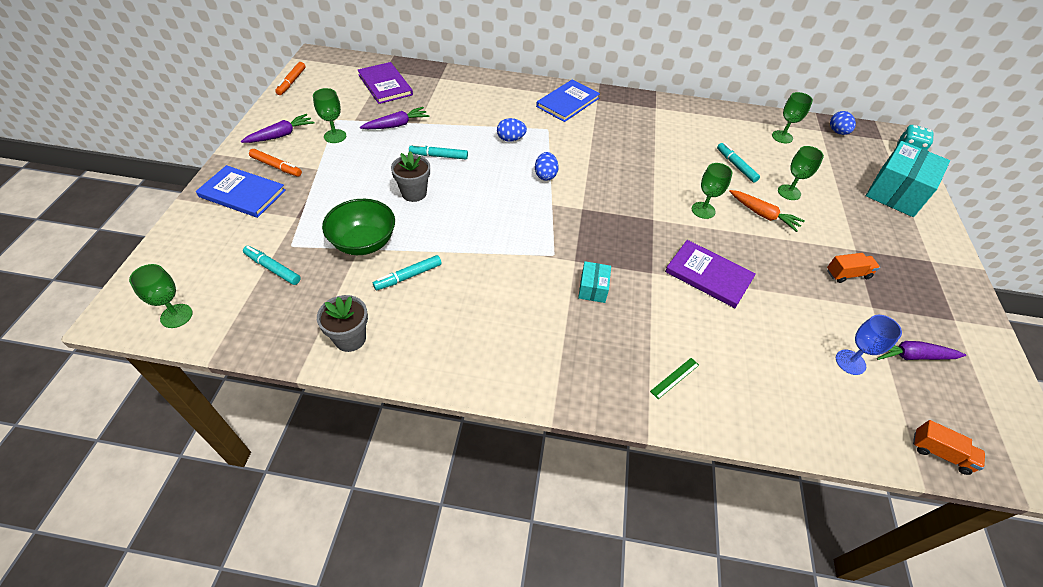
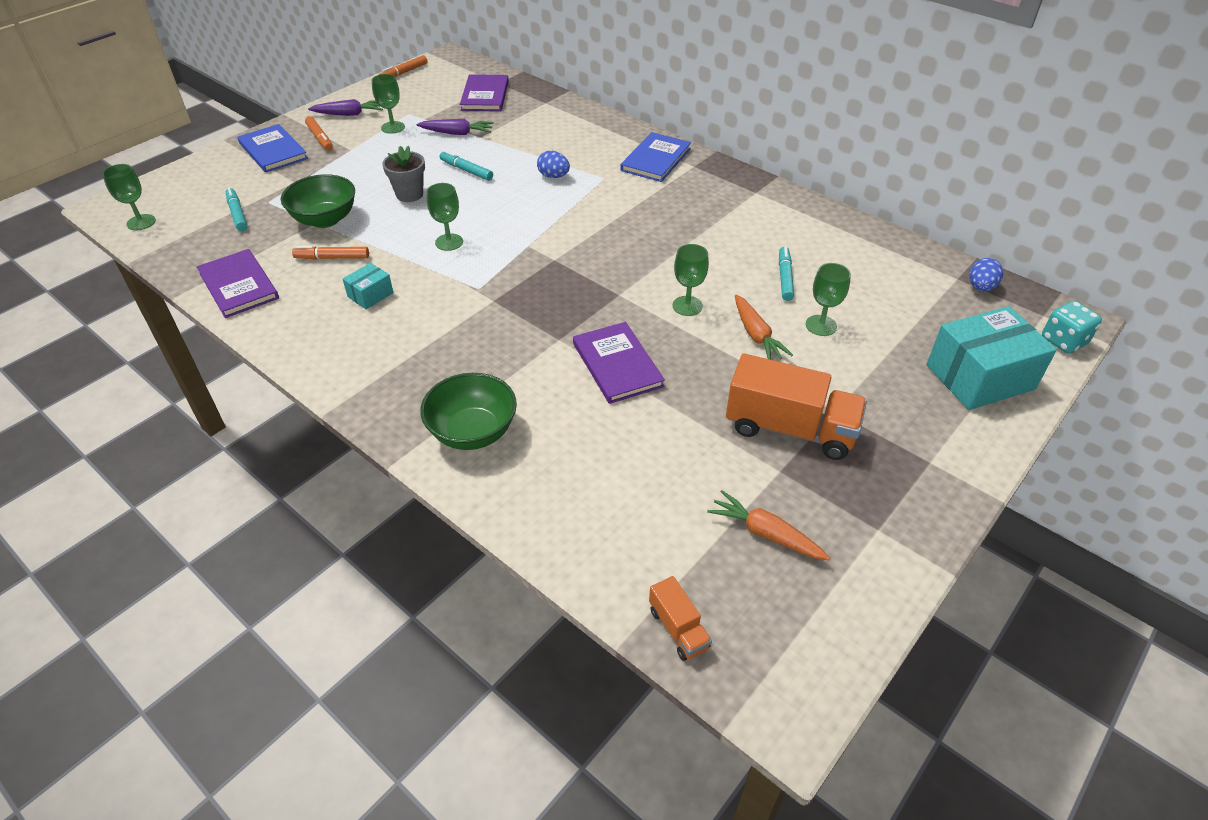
camera: 35 degrees right, 5 degrees down
grey flower pot [317,295,368,352] -> purple book [197,249,279,318]
turquoise marker [373,255,442,291] -> orange marker [292,246,369,259]
blue egg [535,152,559,181] -> none
blue book [536,79,600,122] -> blue book turned 45 degrees counterclockwise [621,132,691,182]
turquoise box [578,261,611,303] -> turquoise box moved to [343,263,393,309]
green ruler [650,358,699,399] -> green bowl [420,373,517,450]
green goblet [772,92,813,144] -> green goblet moved to [427,183,463,251]
orange truck [827,253,880,283] -> orange truck [726,354,867,460], size x2.08
blue goblet [836,315,902,375] -> none
purple carrot [877,341,966,360] -> orange carrot [707,490,830,560]

